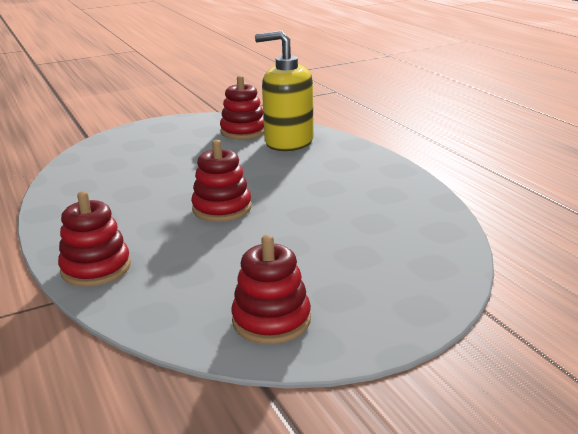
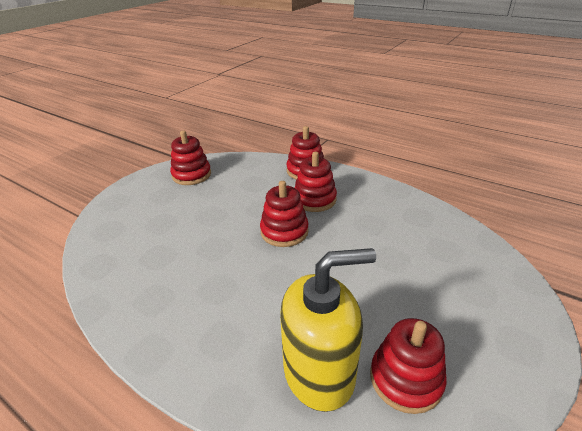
camera: 150 degrees right, 10 degrees up
none -> red stacking toy [295,152,337,212]

